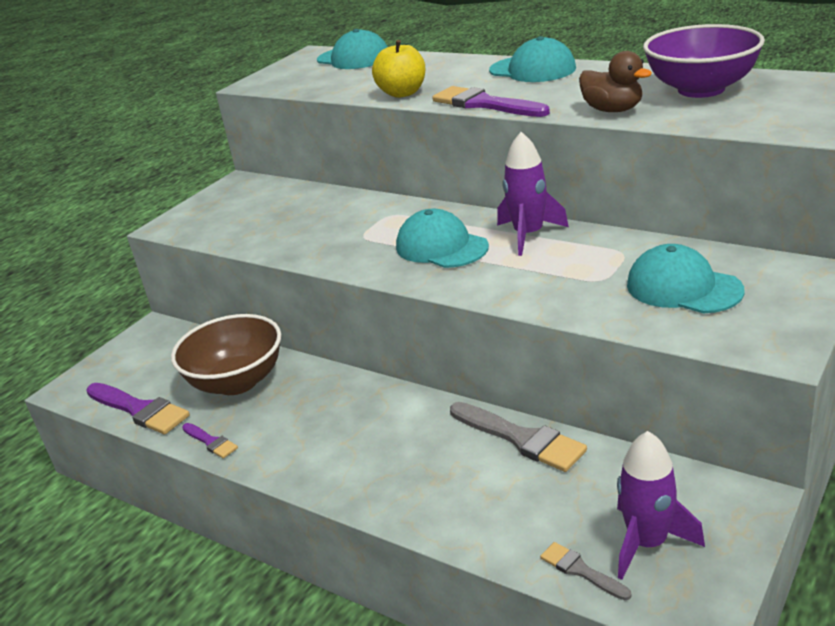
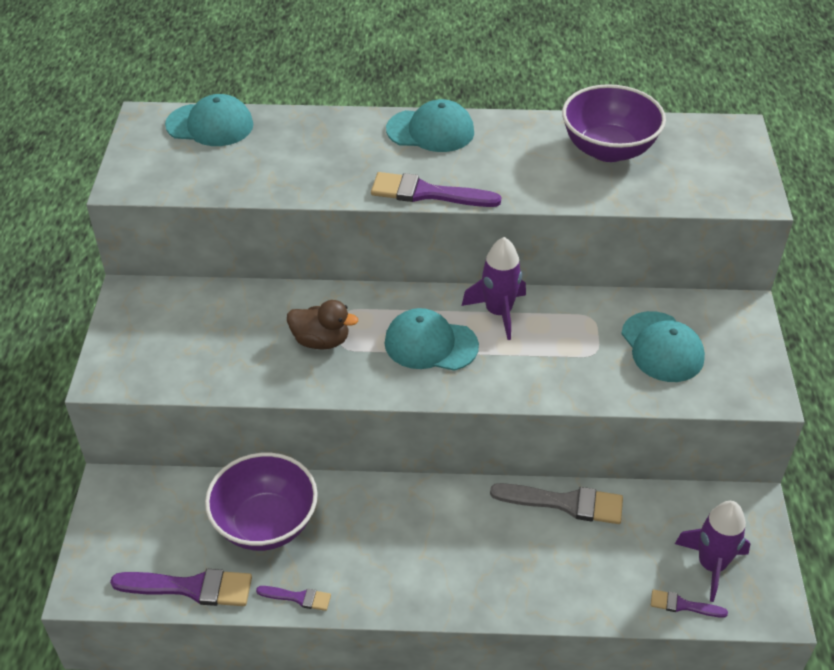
camera: 35 degrees left, 15 degrees up
brown bowl [171,314,281,395] -> purple bowl [205,453,318,551]
yellow apple [372,40,425,98] -> none
grey brush [540,542,631,600] -> purple brush [651,589,728,618]
brown duck [579,51,652,112] -> brown duck moved to [287,300,358,350]
turquoise cap [627,244,744,313] -> turquoise cap turned 120 degrees counterclockwise [621,311,705,382]

